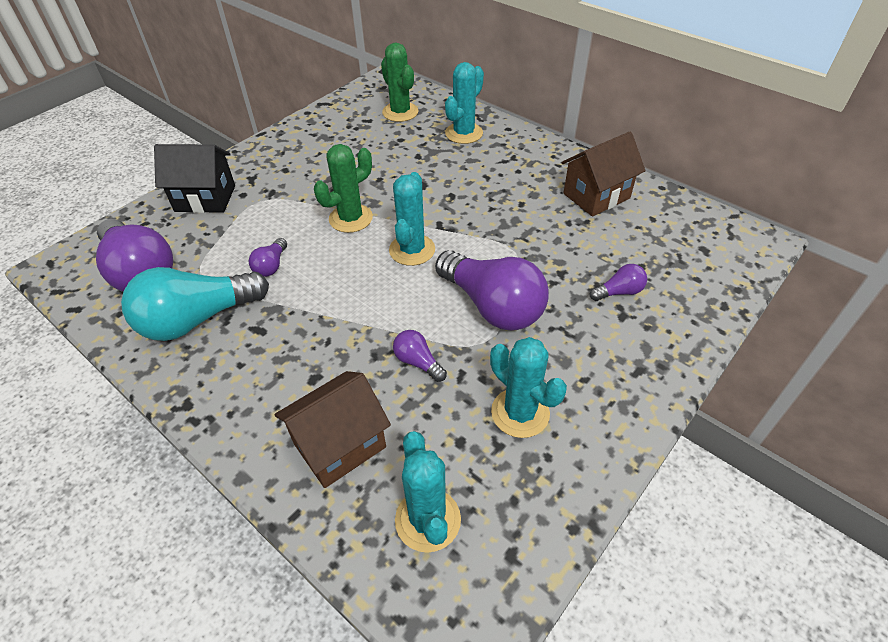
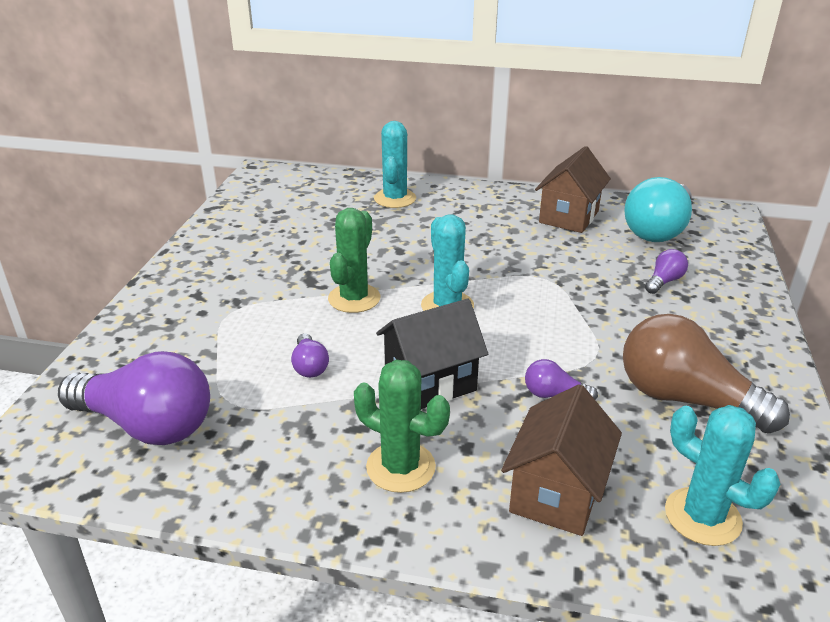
camera: 30 degrees left, 15 degrees down
turquoise light bulb [121,267,269,341] -> turquoise light bulb moved to [624,177,692,242]
black house [154,144,235,213] -> black house moved to [376,299,488,409]
green cactus [381,42,419,122] -> green cactus moved to [354,360,450,493]
purple light bulb [435,250,549,331] -> none
turquoise cactus [490,337,567,438] -> brown light bulb [623,314,790,434]

